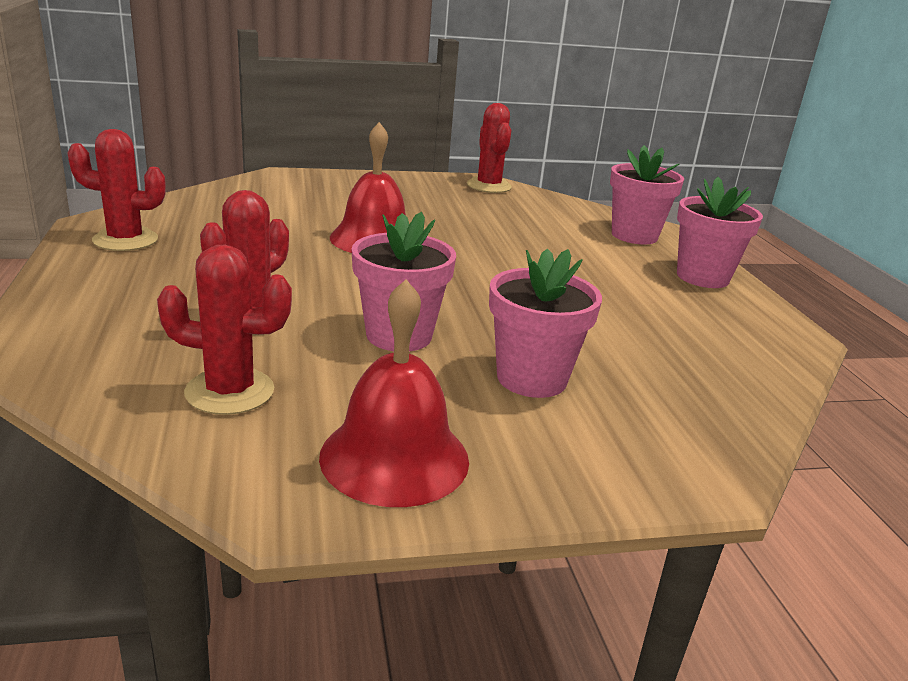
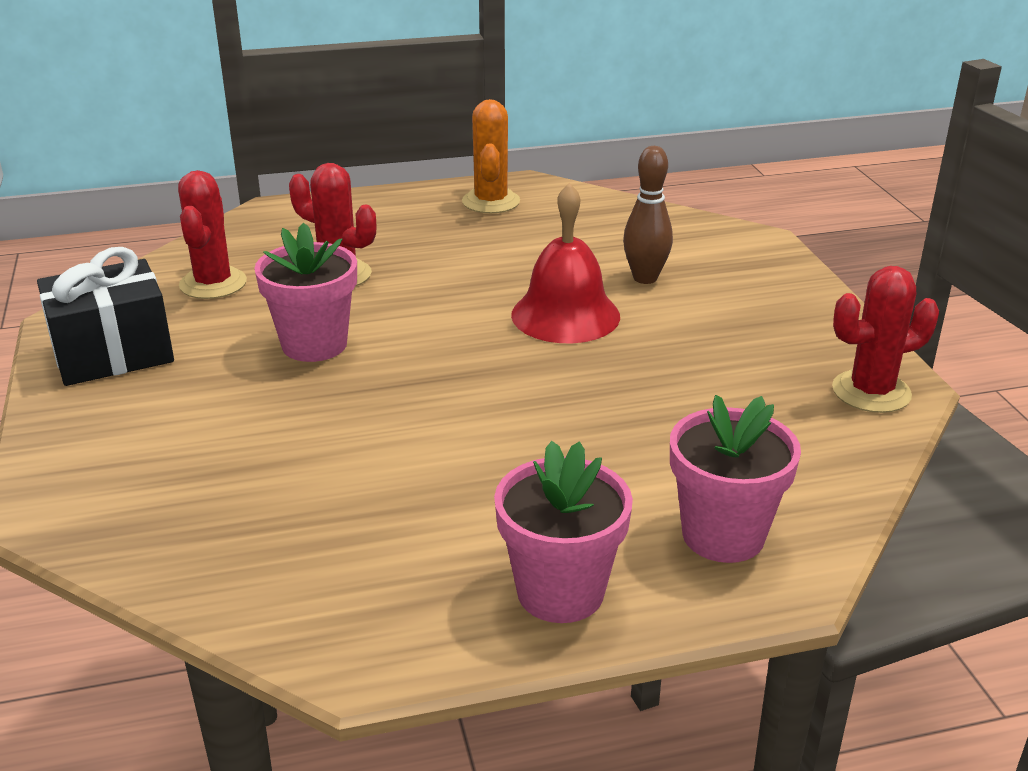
camera: 90 degrees right, 5 degrees up
red cactus [67,129,166,251] -> orange cactus [462,99,520,213]
red bell [319,279,469,507] -> black gift [37,247,174,386]
pink flower pot [489,249,602,398] -> none
none -> brown bowling pin [623,146,673,284]

